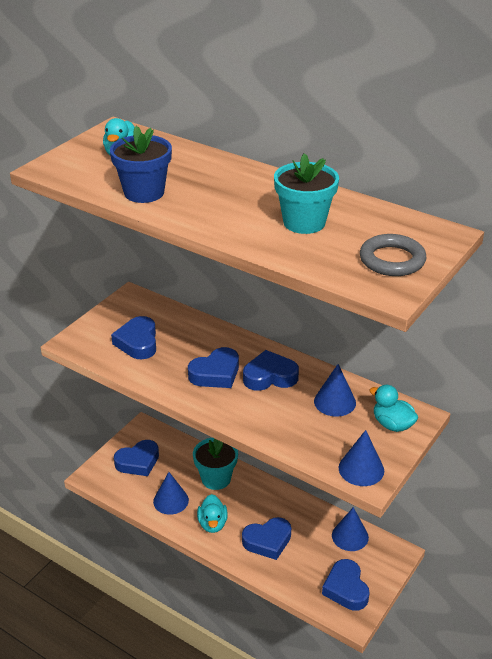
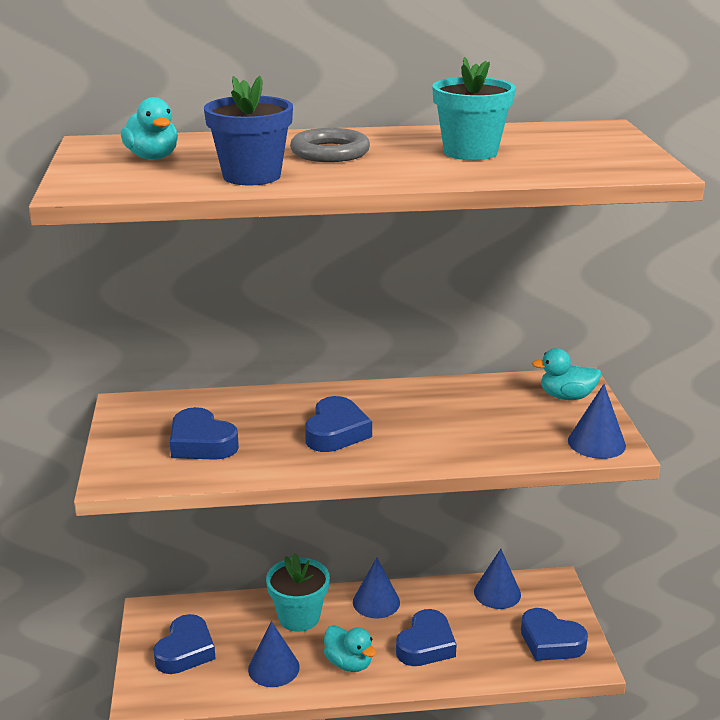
camera: 40 degrees left, 10 degrees down
blue heart [243,350,299,391] -> none
blue cone [314,364,356,417] -> blue cone moved to [353,557,400,619]
grey ring [360,234,426,276] -> grey ring moved to [290,128,370,162]

